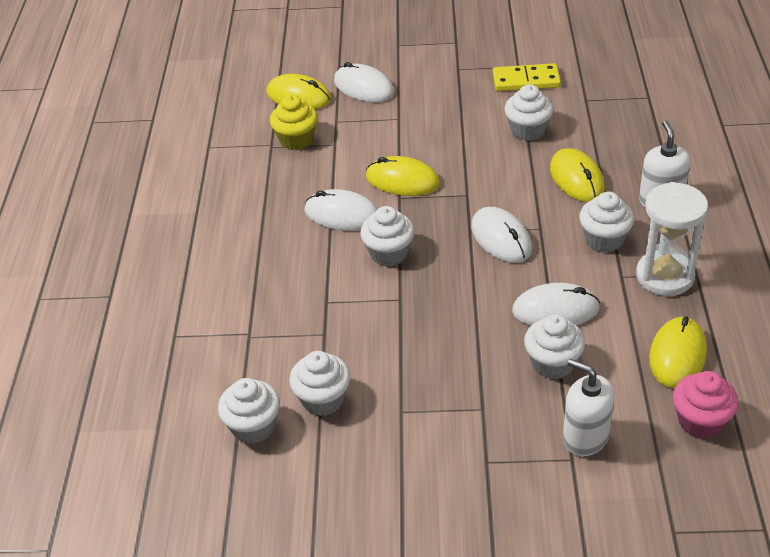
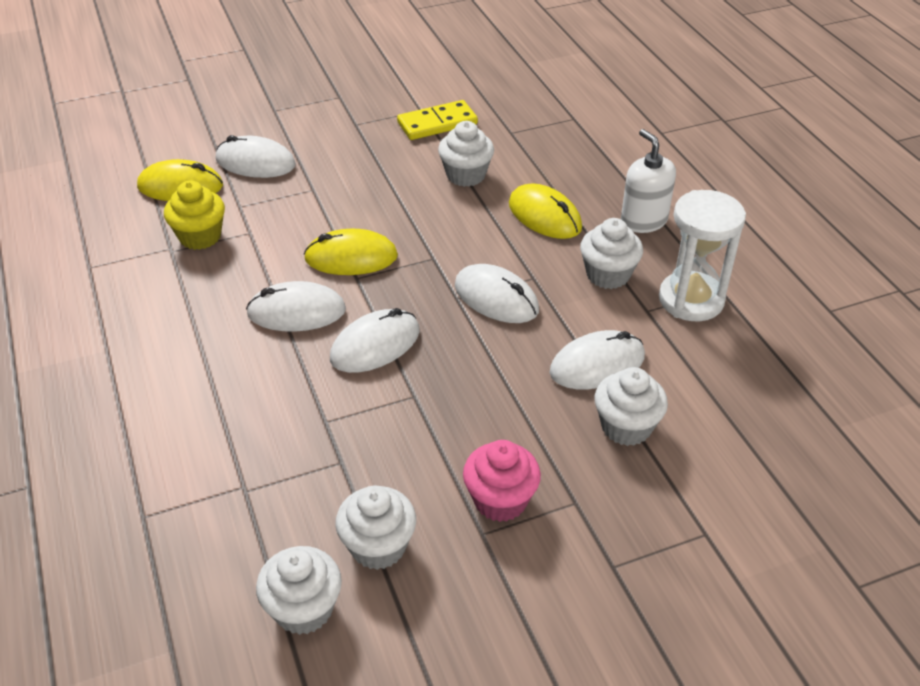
camera: 25 degrees left, 0 degrees up
white cupcake [360,206,414,266] -> white mouse [330,308,420,373]
white soap dispenser [563,359,615,456] -> none
yellow mouse [649,316,707,388] -> none
pink cupcake [673,371,738,439] -> pink cupcake moved to [463,440,541,522]

